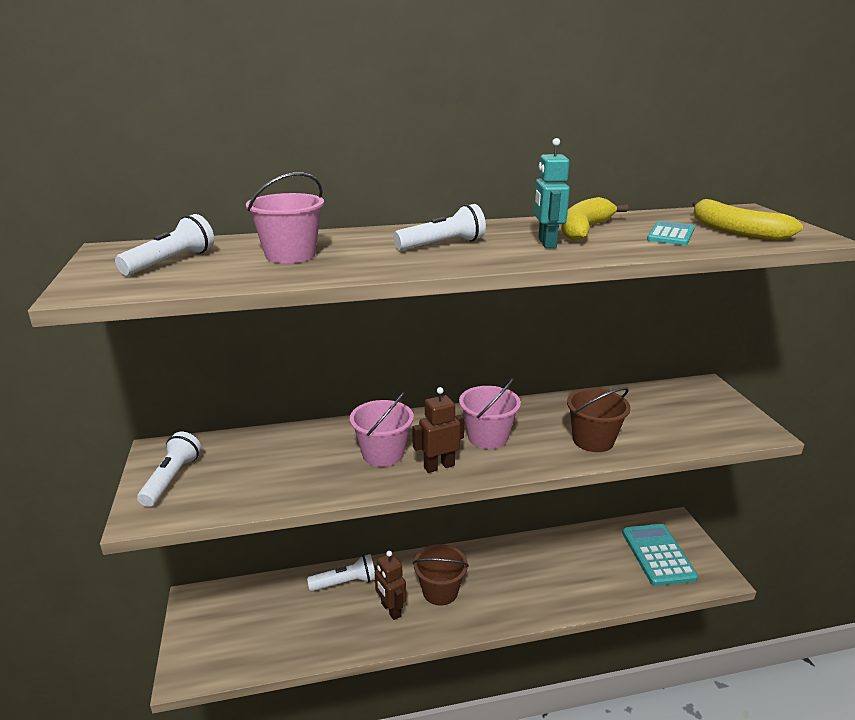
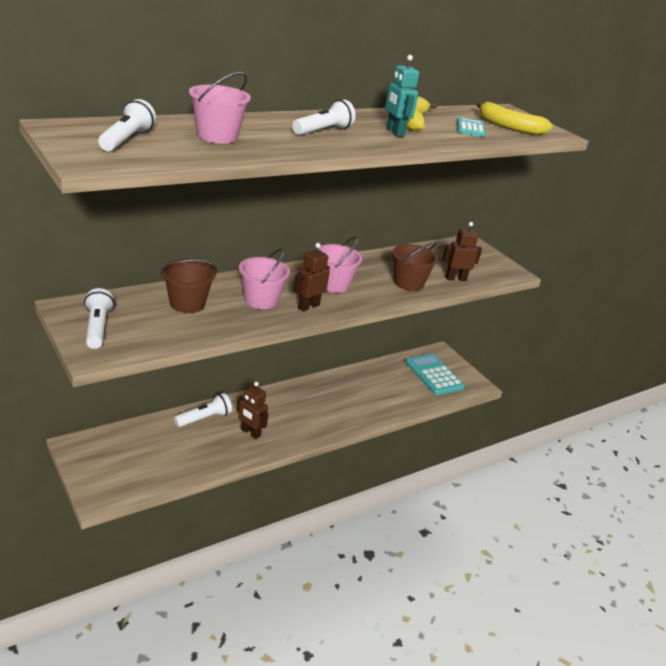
camera: 25 degrees left, 5 degrees up
brown bucket [413,544,469,606] -> brown bucket moved to [161,259,217,313]
none -> brown robot [442,222,482,281]

